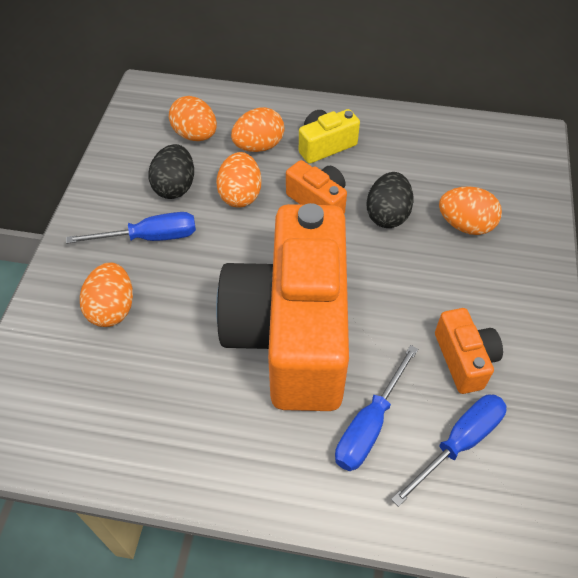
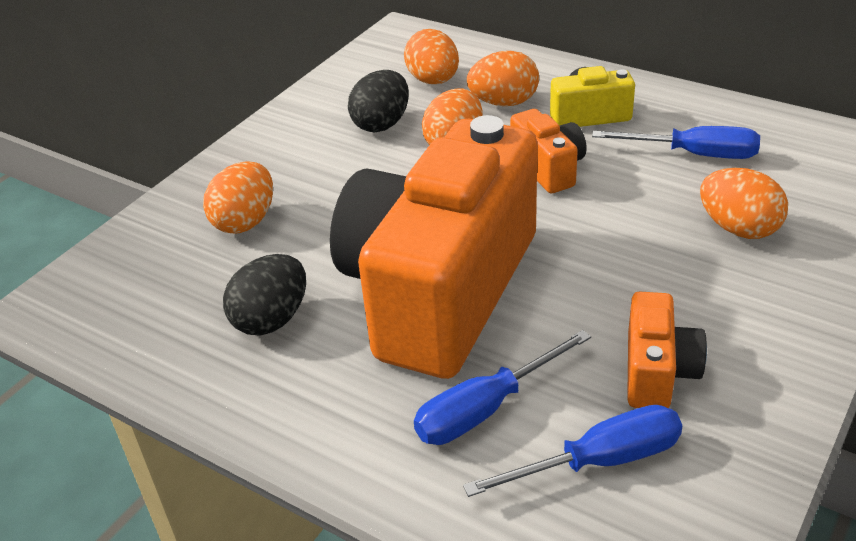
camera: 25 degrees right, 15 degrees down
blue screwdriver [66,212,196,244] -> blue screwdriver moved to [592,126,760,159]
black egg [367,172,414,228] -> black egg moved to [223,254,306,336]

